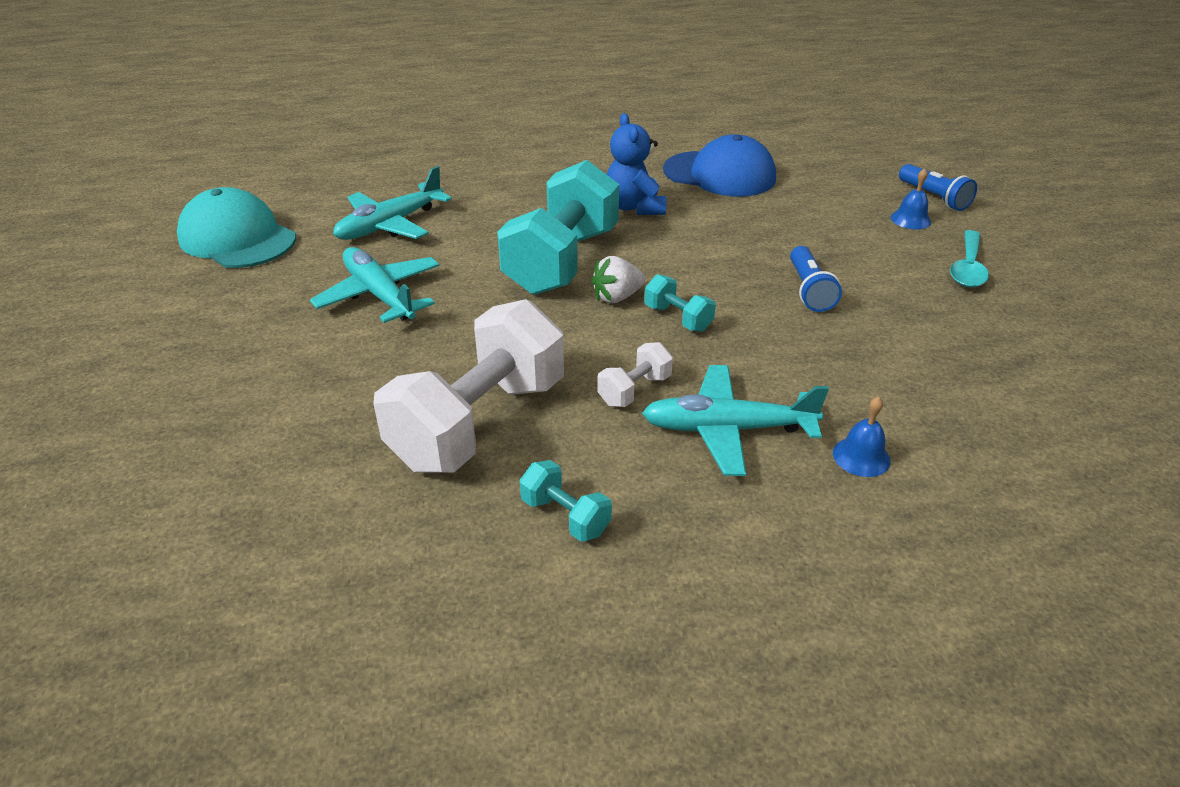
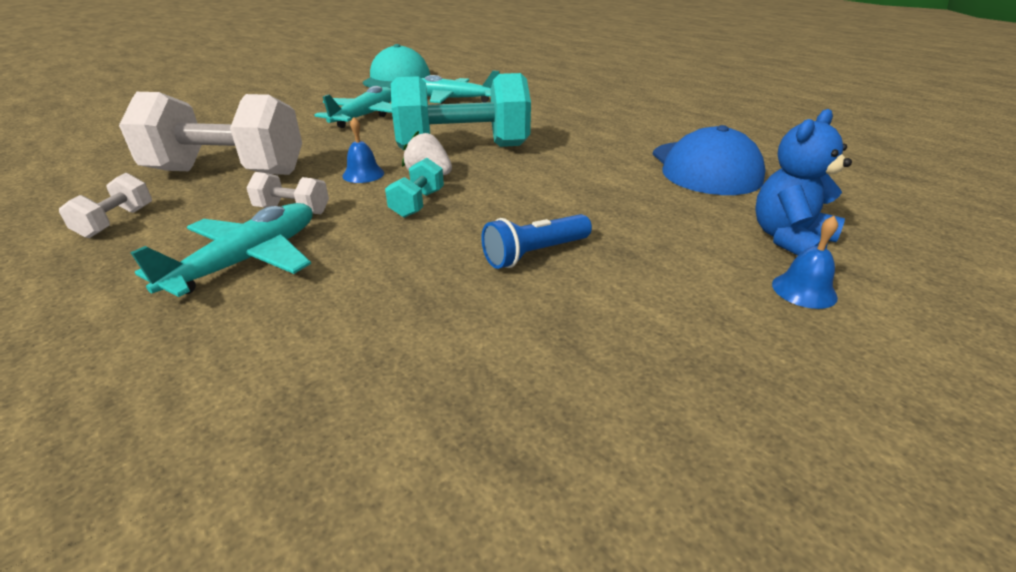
camera: 60 degrees right, 5 degrees down
turquoise dumbbell [520,460,612,542] -> white dumbbell [59,173,152,238]
blue teddy bear [606,113,666,215] -> blue teddy bear moved to [756,109,852,256]
turquoise plane [642,365,829,476] -> turquoise plane turned 60 degrees clockwise [130,203,313,297]
blue bell [833,396,891,477] -> blue bell moved to [342,117,384,183]
blue flashlight [899,164,977,211] -> none
turquoise spoon [950,230,989,288] -> none

